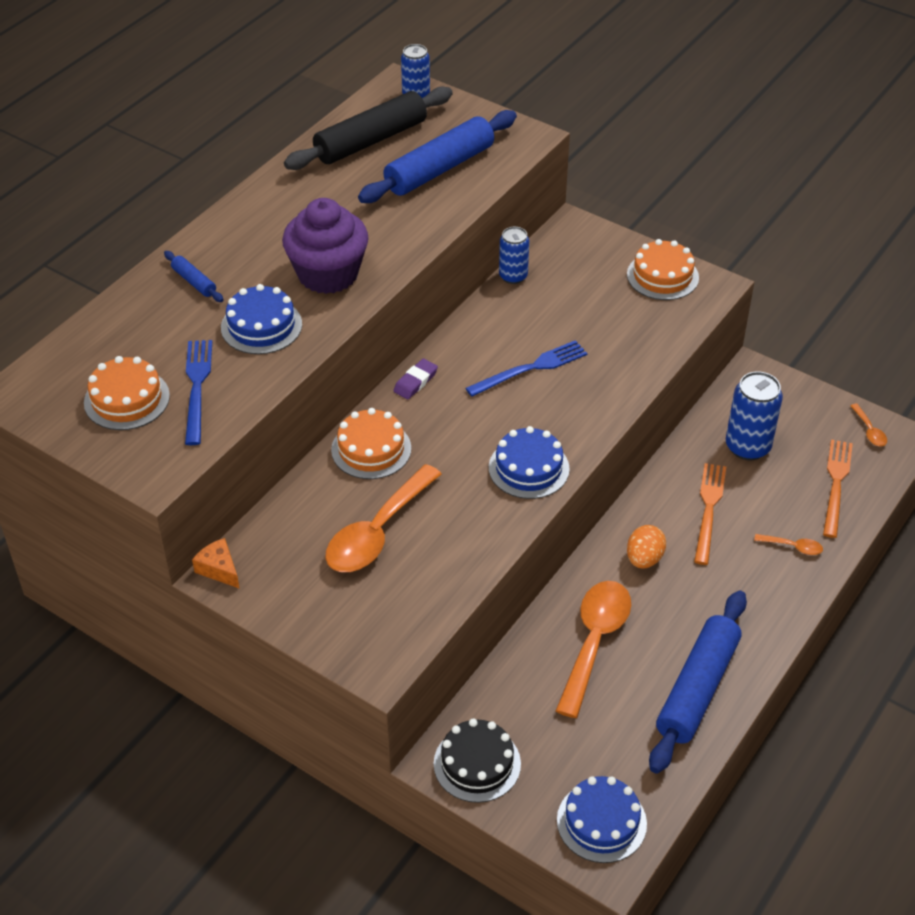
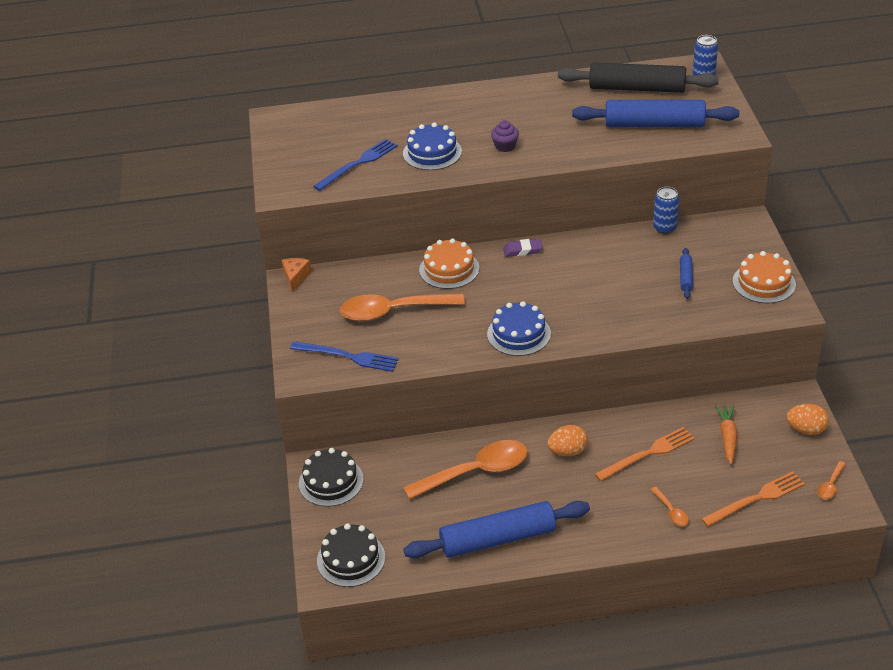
camera: 50 degrees right, 5 degrees down
orange cake [84,356,170,430] -> none
blue rolling pin [164,251,224,302] -> blue rolling pin moved to [680,248,693,299]
purple cupcake [282,198,369,294] -> purple cupcake [491,120,519,152], size x0.44
blue fork [466,340,588,397] -> blue fork moved to [290,341,399,372]
blue cake [557,776,647,863] -> black cake [317,523,385,587]
blue can [726,371,783,460] -> orange carrot [715,405,737,464]
none -> orange egg [787,404,829,435]

